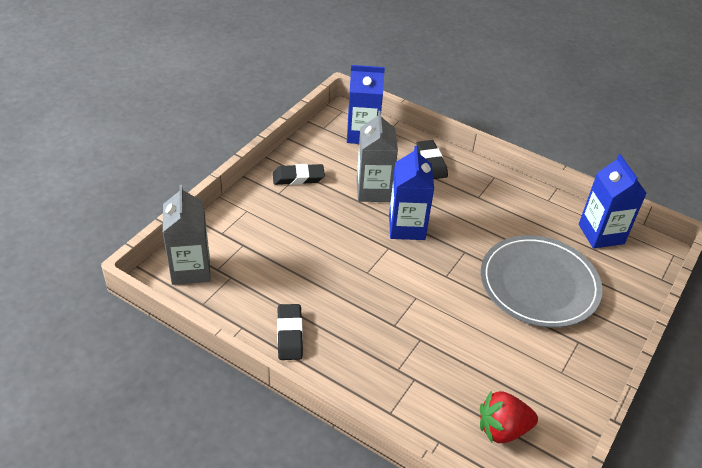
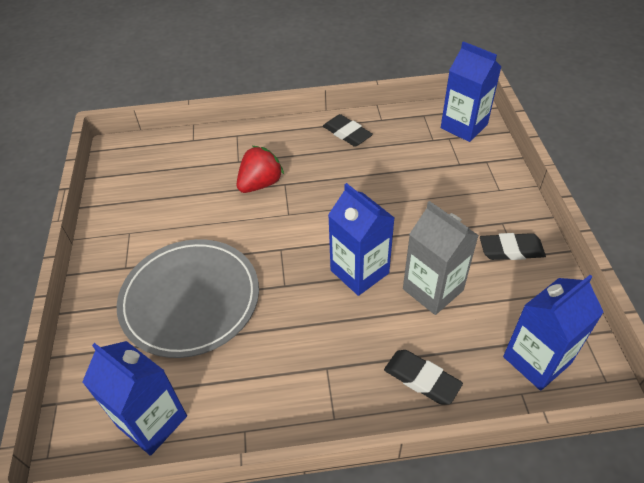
camera: 145 degrees right, 5 degrees up
grey carton [163,185,211,285] -> blue carton [441,41,501,142]
black eraser [273,164,325,185] -> black eraser turned 45 degrees clockwise [480,233,546,260]
red strawberry [480,390,538,443] -> red strawberry moved to [236,146,284,193]

